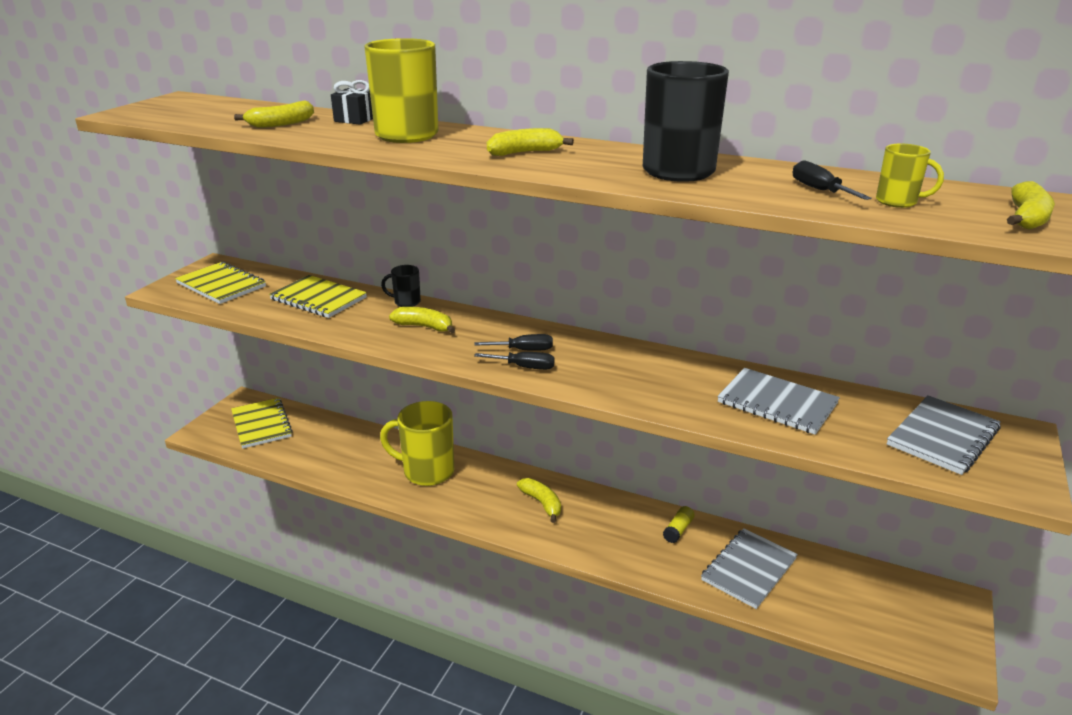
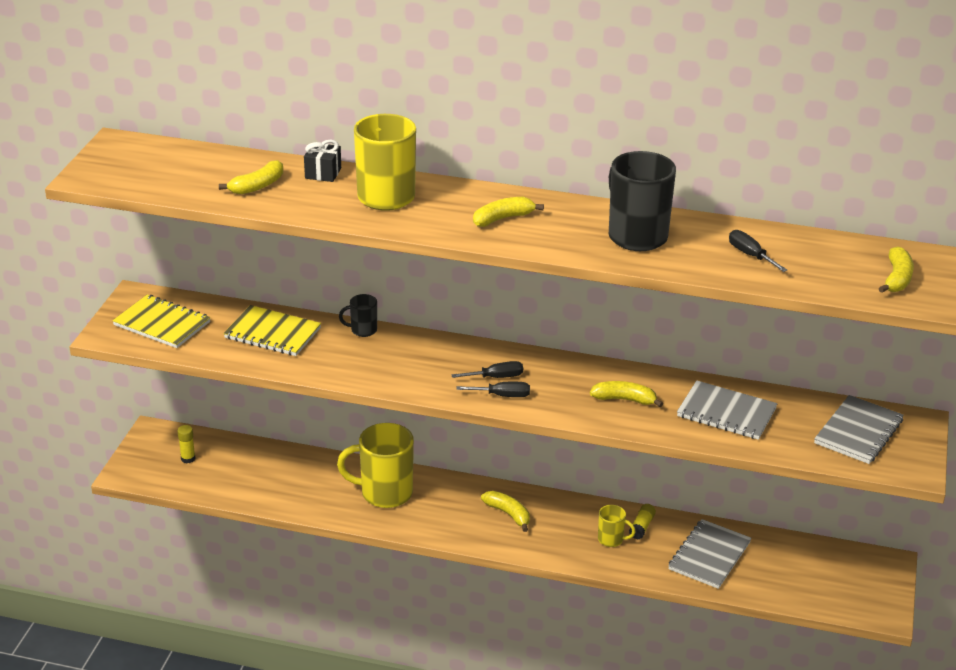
camera: 10 degrees left, 5 degrees up
yellow notebook [231,398,293,449] -> yellow glue stick [177,425,195,463]
yellow banana [389,307,455,333] -> yellow banana moved to [590,381,663,407]
yellow mug [876,144,944,208] -> yellow mug moved to [598,505,636,547]

